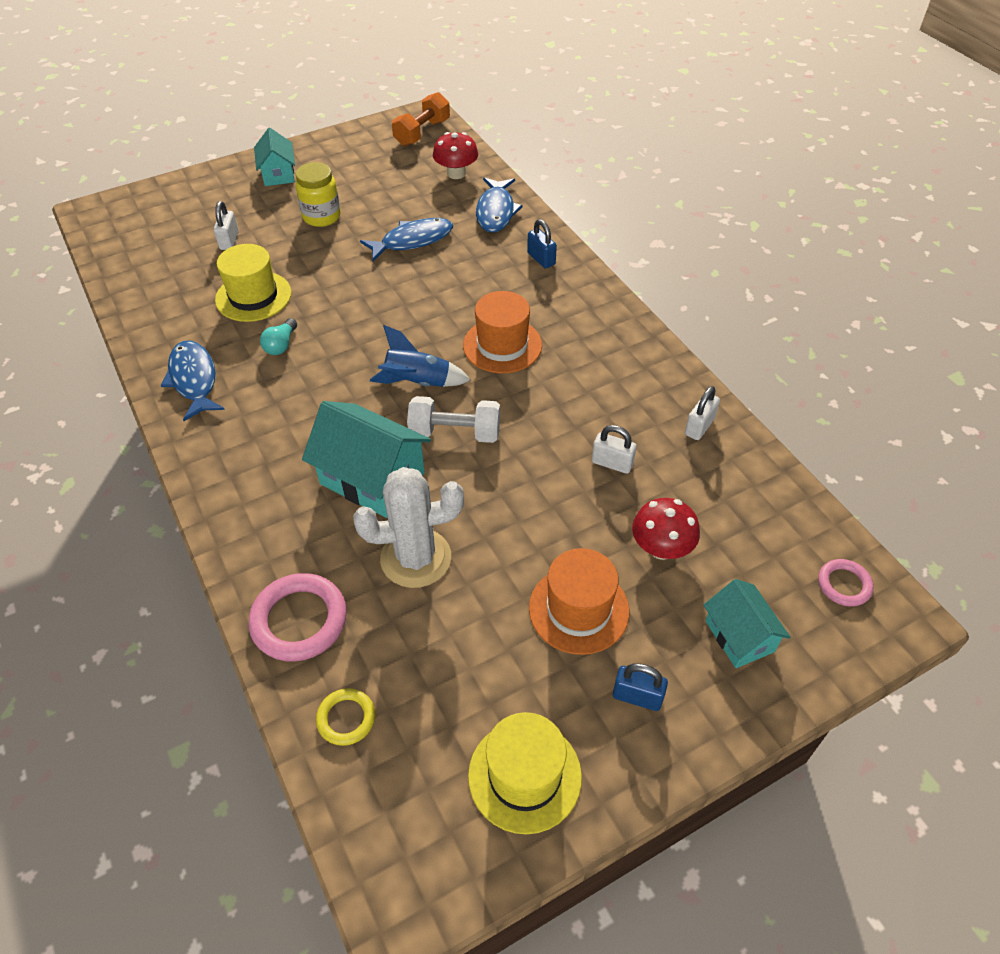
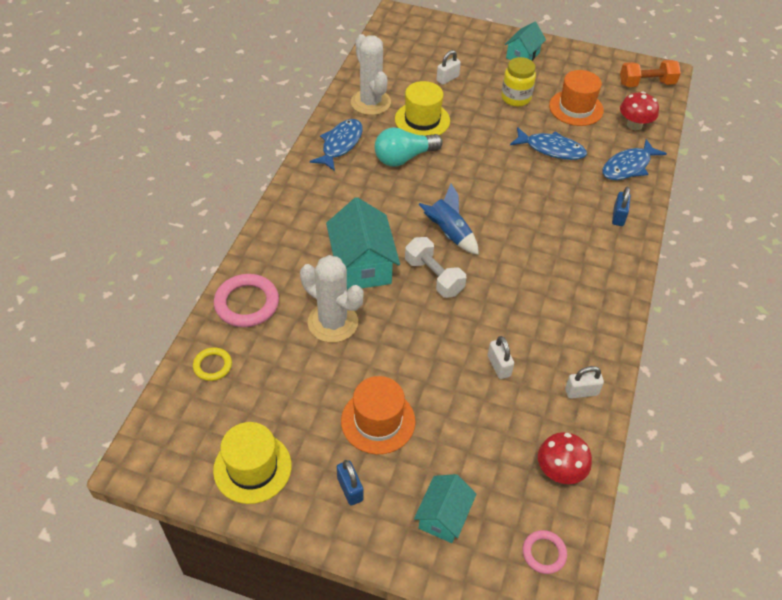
camera: 45 degrees right, 0 degrees up
turquoise light bulb [260,318,297,355] -> turquoise light bulb [375,127,442,167], size x1.85
orange hat [463,291,542,373] -> orange hat moved to [549,70,604,126]
red mushroom [632,498,700,560] -> red mushroom moved to [538,432,592,484]
none -> white cactus [351,34,391,115]

